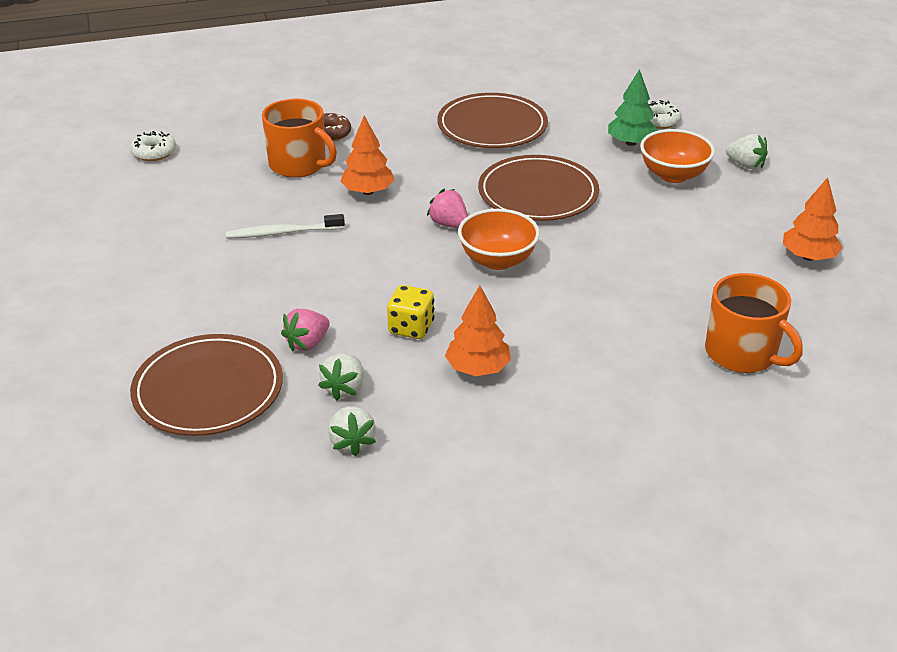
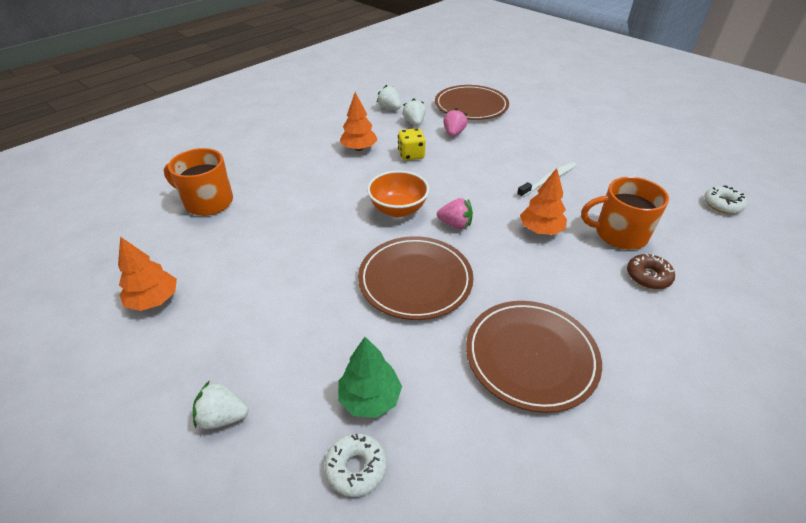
camera: 150 degrees right, 5 degrees up
orange bowl [640,129,715,183] -> none

